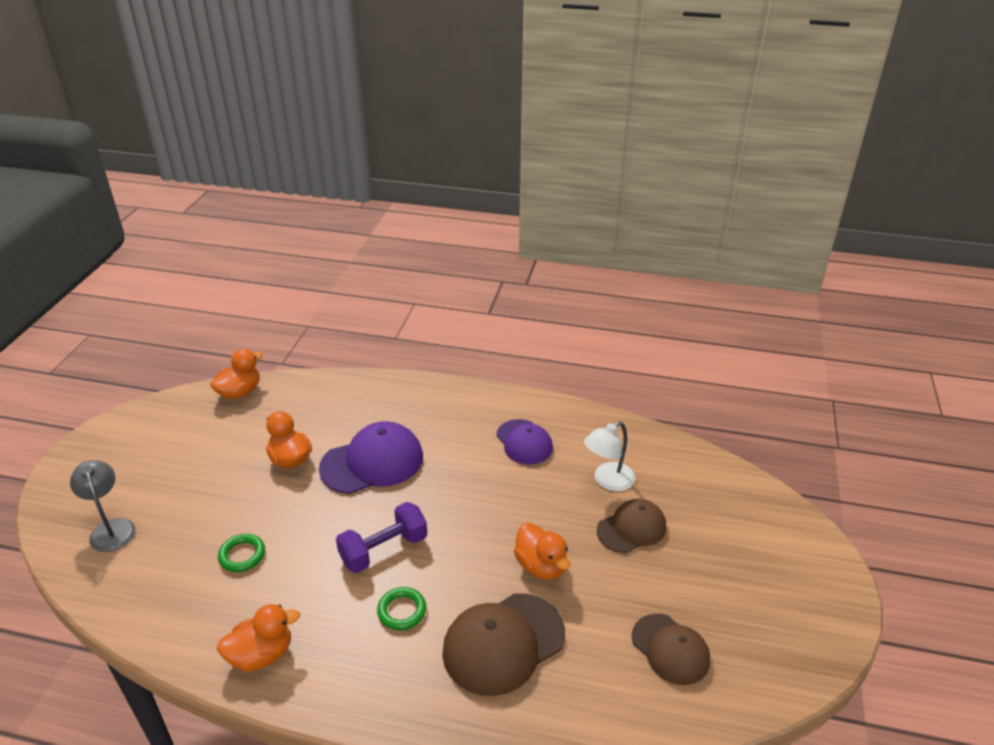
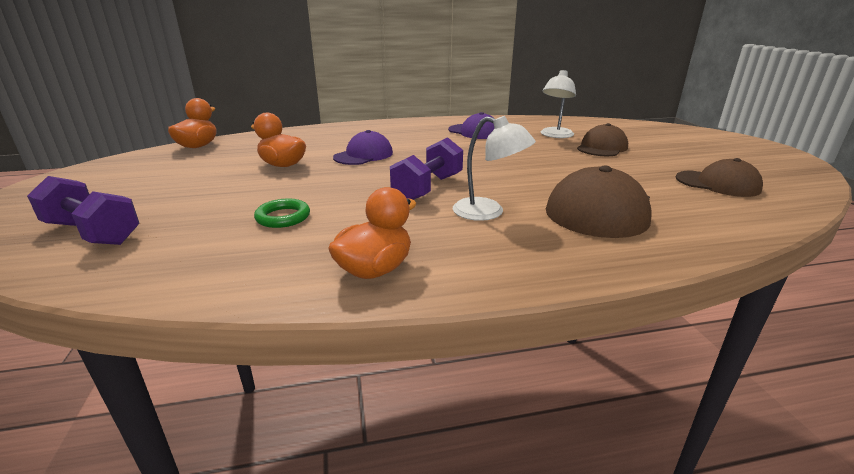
camera: 25 degrees left, 10 degrees down
grey lamp [70,460,135,552] -> purple dumbbell [27,176,140,245]
purple cap [319,421,423,494] -> purple cap [333,130,393,165], size x0.65
green ring [377,587,426,630] -> white lamp [453,116,536,221]
orange duck [514,523,570,580] -> none

